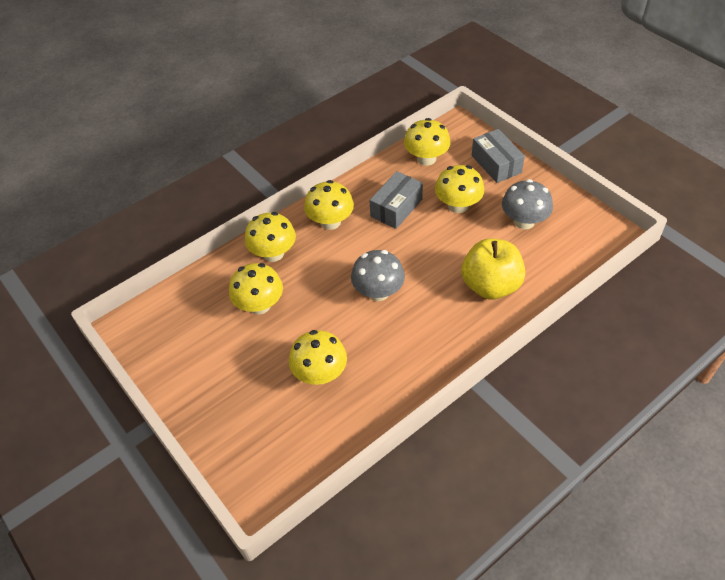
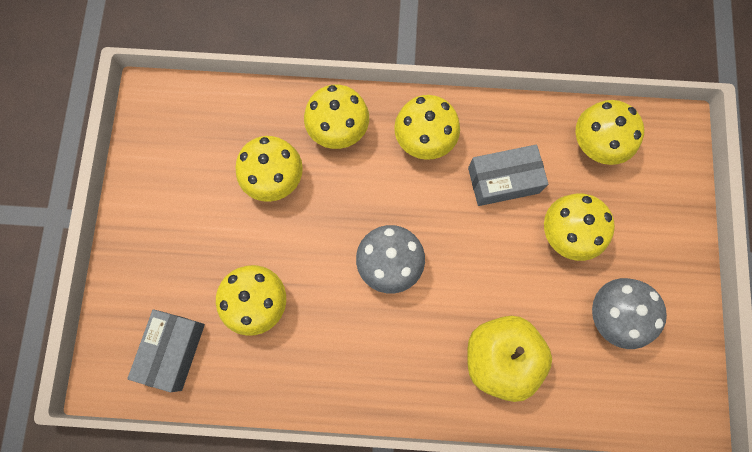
camera: 40 degrees right, 25 degrees up
grey box [472,129,525,183] -> grey box moved to [127,309,205,392]

